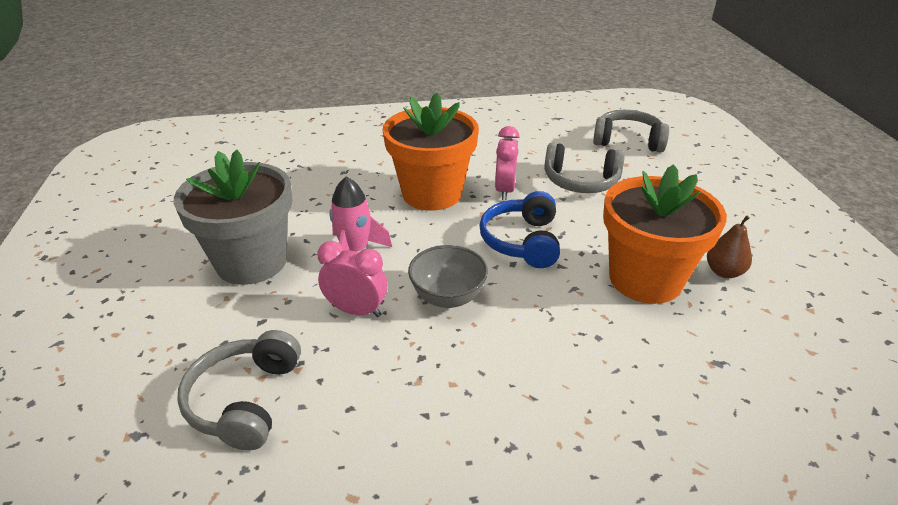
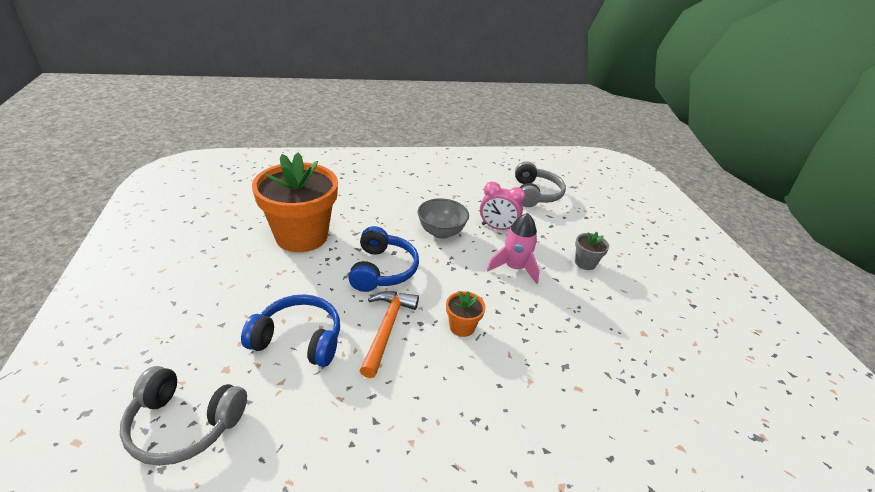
camera: 175 degrees right, 0 degrees up
grey flower pot [174,150,293,285] -> grey flower pot [575,232,609,270], size x0.42
orange flower pot [383,93,479,211] -> orange flower pot [446,291,486,337], size x0.42
pink clock [495,126,520,200] -> orange hammer [360,291,419,378]
grey headphones [544,143,625,193] -> blue headphones [241,294,340,367]
brown pear [707,215,752,278] -> none

